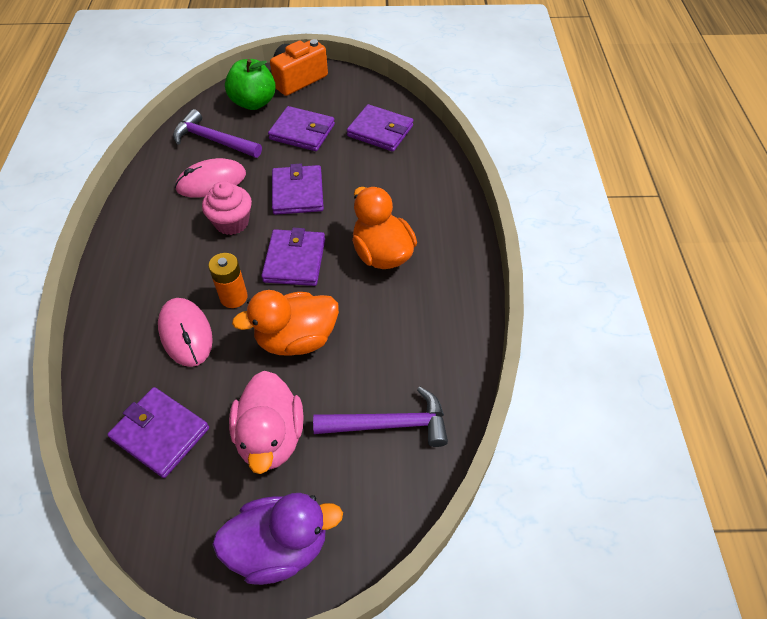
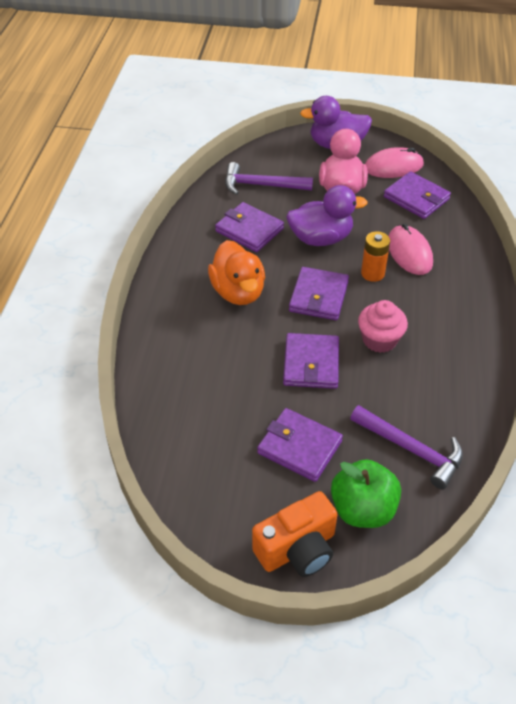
camera: 170 degrees left, 5 degrees down
pink mouse [175,158,246,198] -> pink mouse moved to [365,147,424,178]
orange duck [232,290,339,356] -> purple duck [286,185,368,246]
purple wallet [347,104,414,152] -> purple wallet moved to [215,202,284,252]

